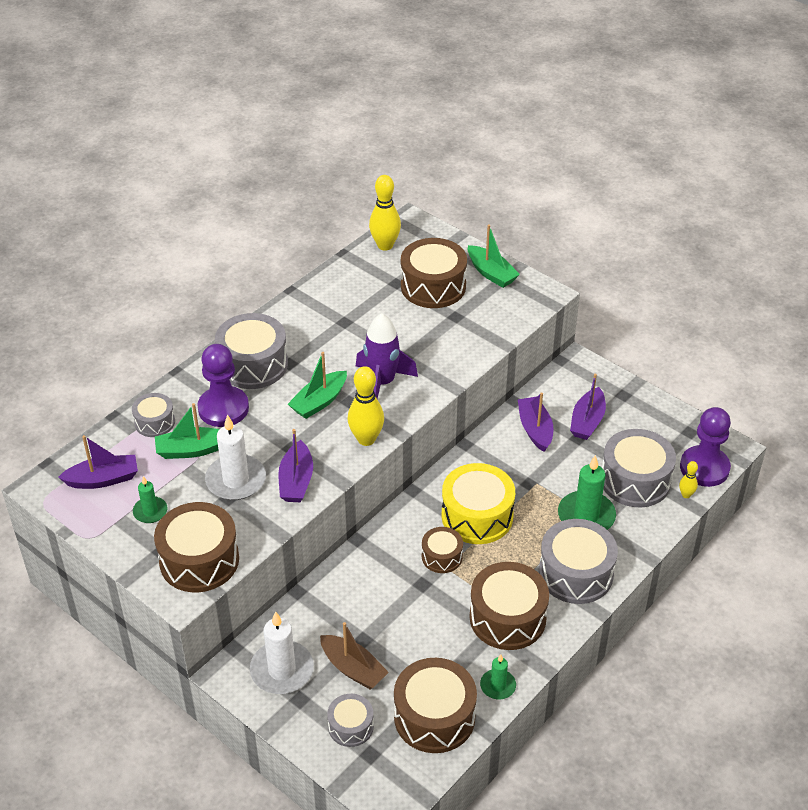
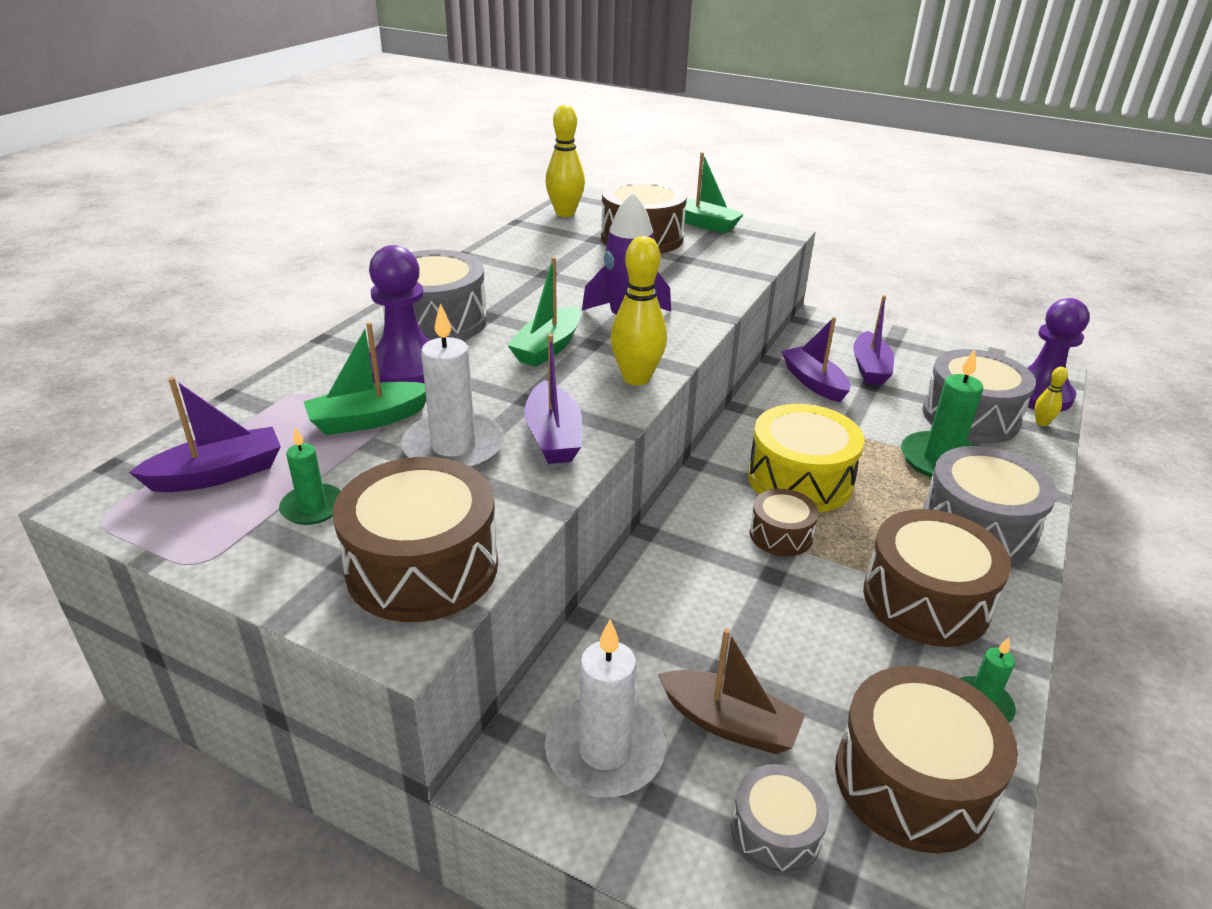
camera: 15 degrees left, 10 degrees down
grey drum [132,393,175,437] -> none

